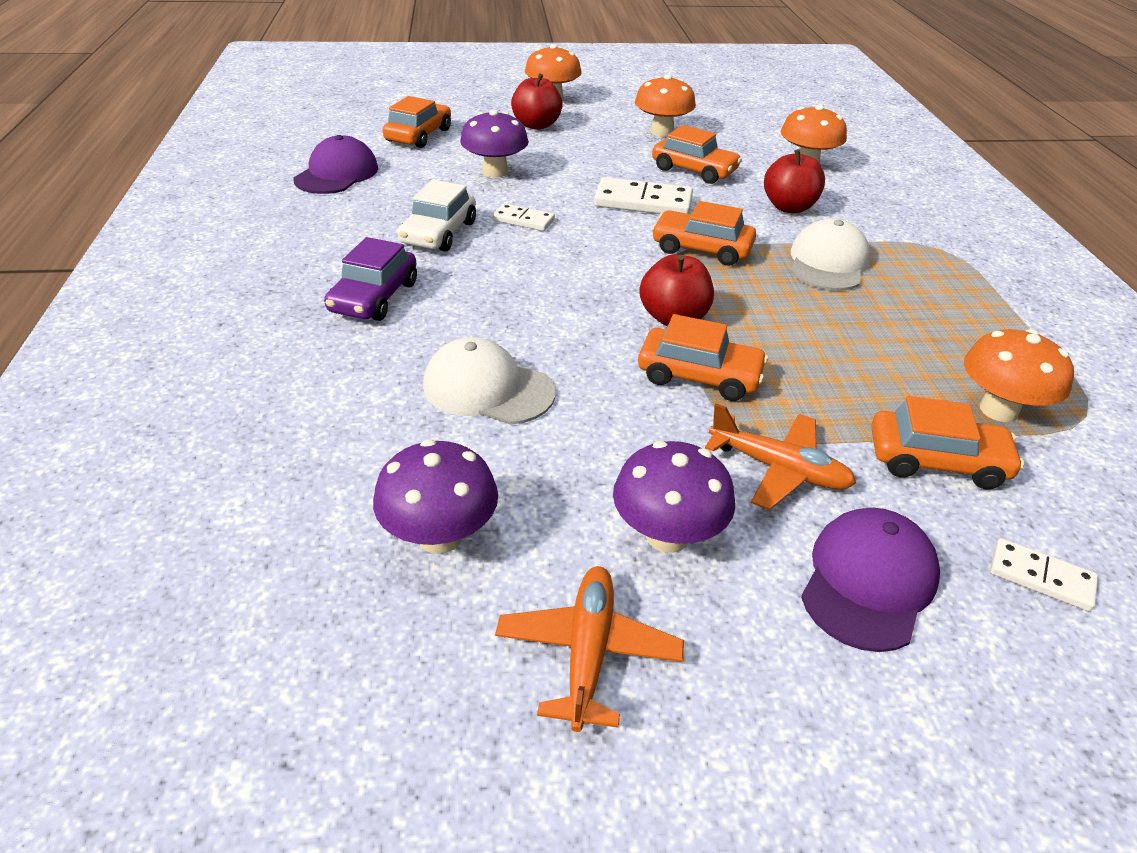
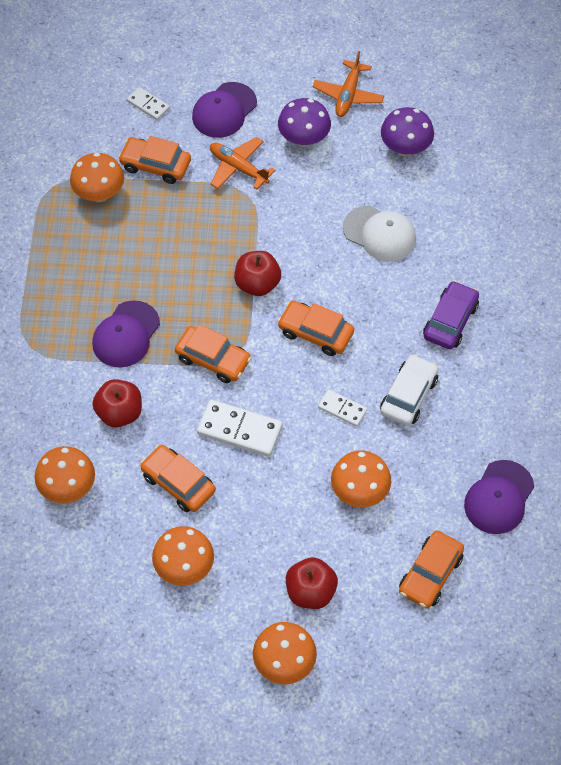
camera: 170 degrees left, 20 degrees up
purple mushroom [460,109,529,178] -> orange mushroom [331,451,391,508]
orange car [638,314,768,401] -> orange car moved to [277,301,354,356]
white cap [790,219,871,290] -> purple cap [92,300,160,368]

